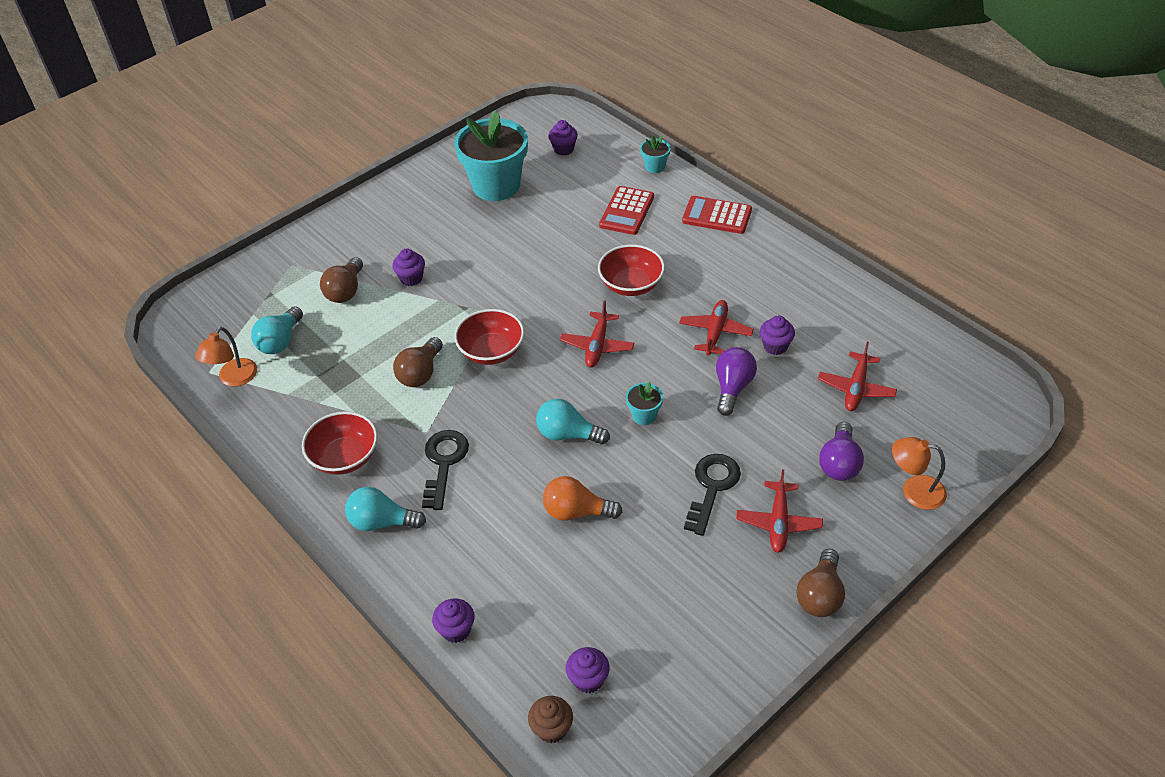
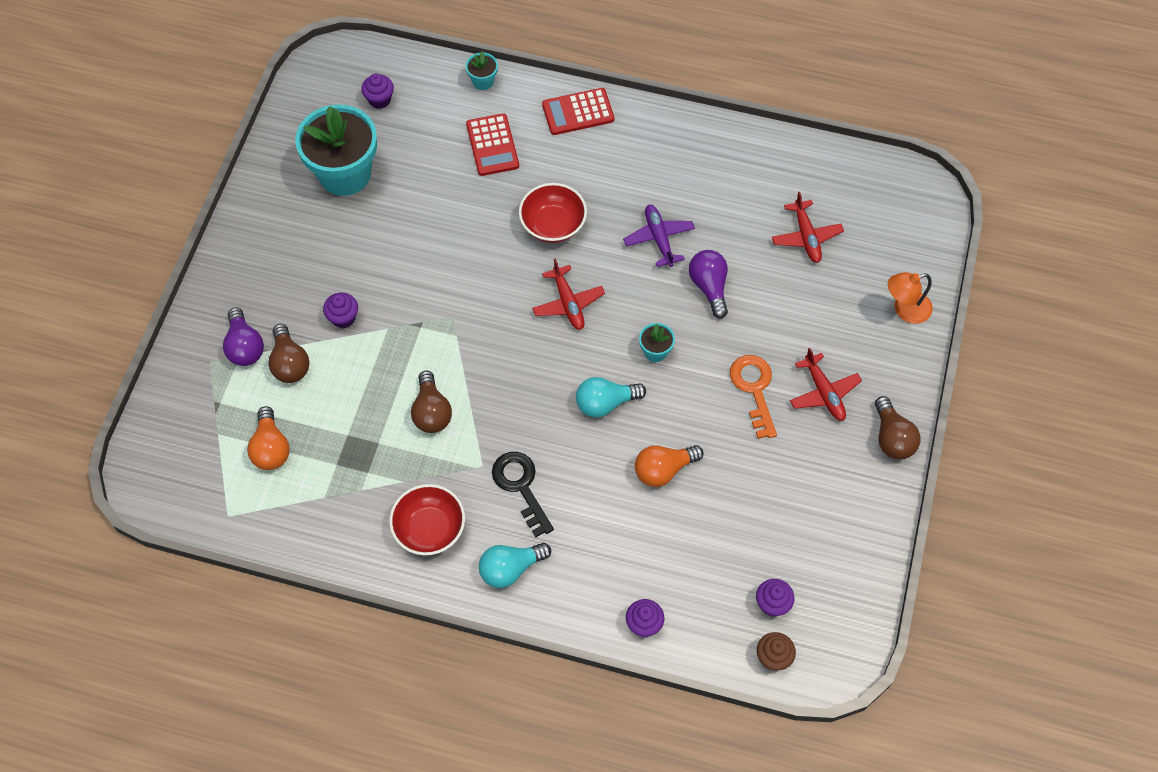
camera: 35 degrees left, 15 degrees up
orange lamp [195,327,257,387] -> none
turquoise light bulb [251,306,303,354] -> orange light bulb [247,406,290,470]
red bowl [454,309,524,365] -> none
red plane [679,300,754,355] -> purple plane [623,205,695,267]
black key [684,454,741,536] -> orange key [730,355,777,439]
purple cupcake [760,316,795,355] -> none
purple light bulb [819,422,864,481] -> purple light bulb moved to [223,307,264,366]

